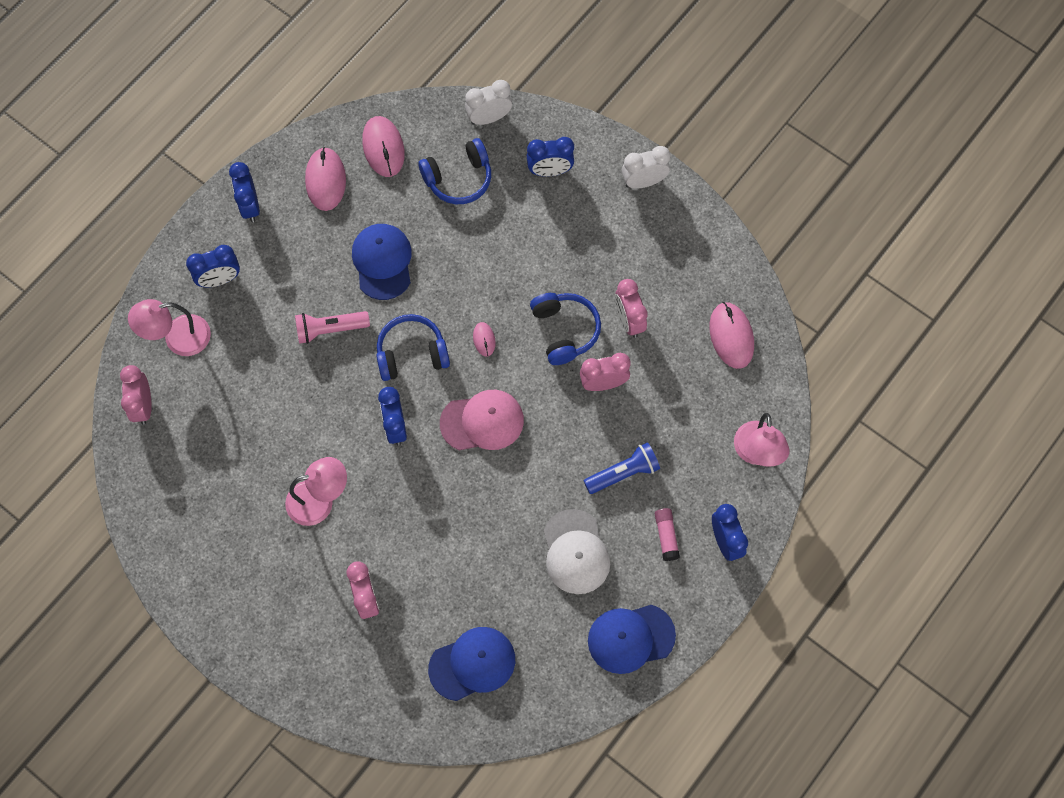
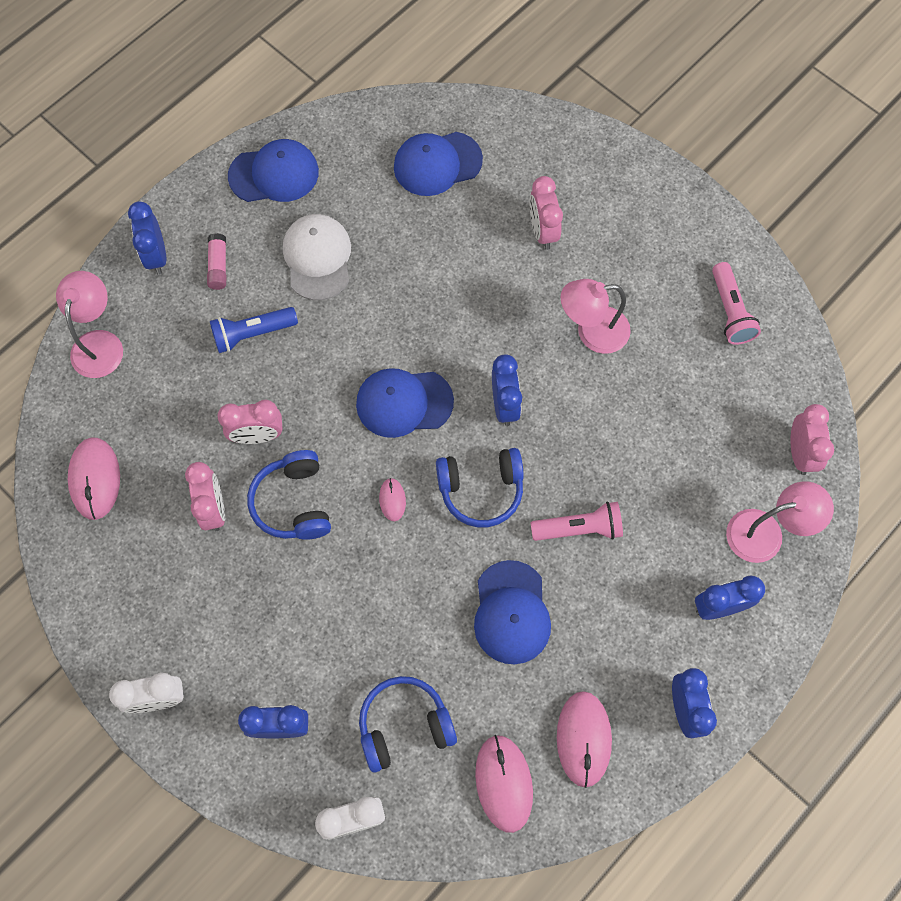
camera: 175 degrees left, 0 degrees up
pink cap [440,390,524,450] -> blue cap [356,368,454,438]
none -> pink flashlight [712,262,761,345]

